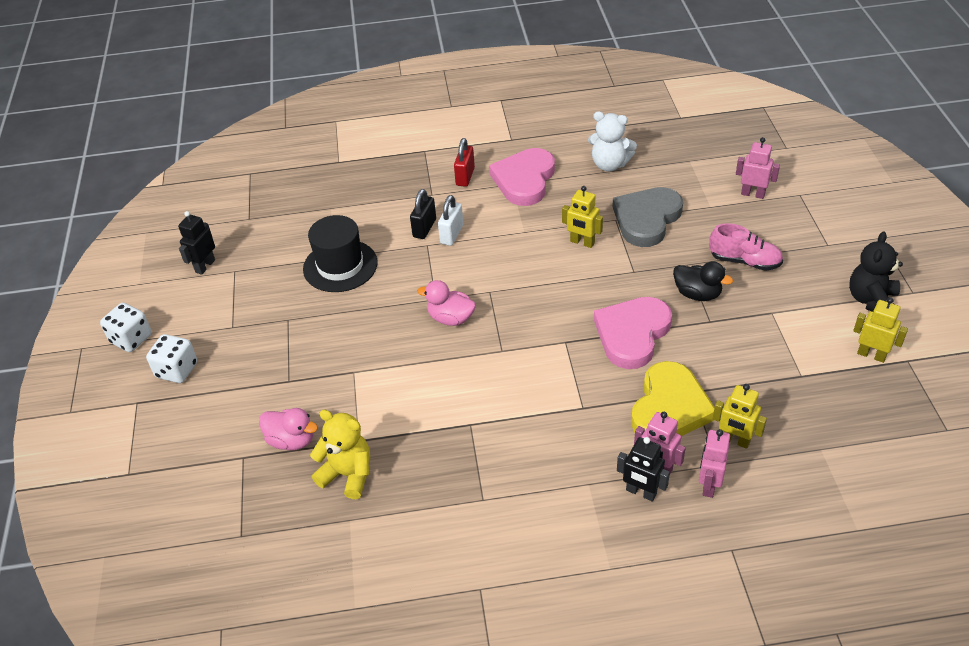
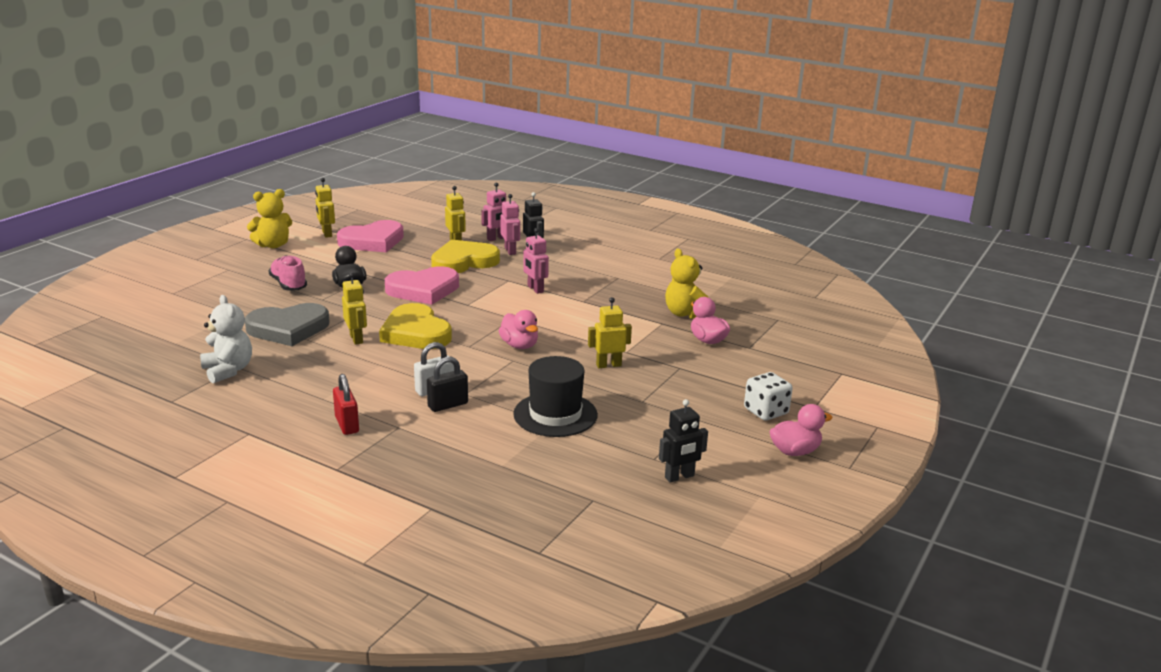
camera: 145 degrees left, 20 degrees down
white dice [100,303,152,352] -> pink duck [770,404,833,456]
red padlock [454,138,475,187] -> red padlock turned 75 degrees counterclockwise [333,374,359,435]
pink heart [489,148,555,206] -> pink heart moved to [337,220,404,252]
pink robot [736,137,780,199] -> pink robot moved to [523,228,549,294]
black teddy bear [849,231,903,312] -> yellow teddy bear [247,189,292,248]
none -> yellow heart [379,303,452,349]
none -> yellow robot [588,297,632,368]

